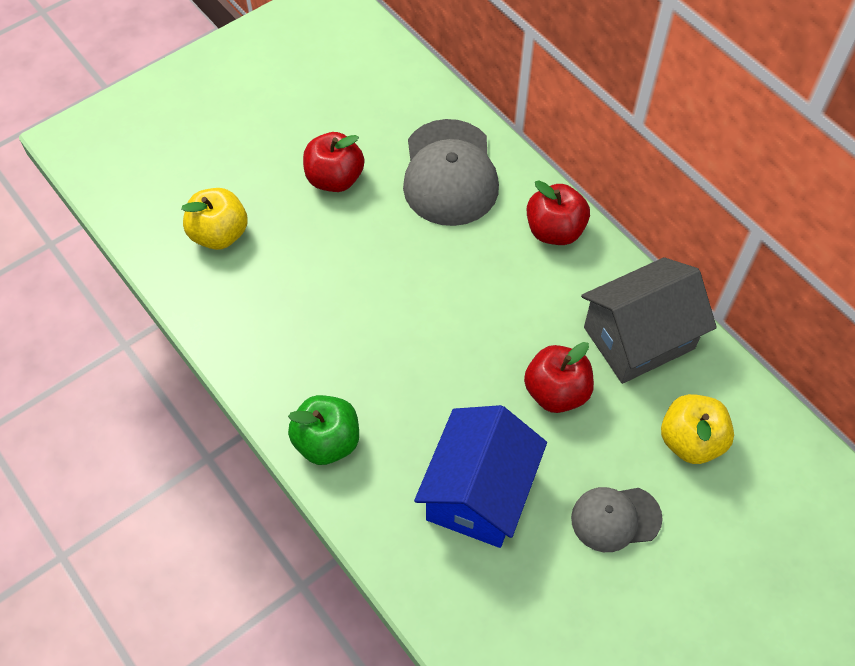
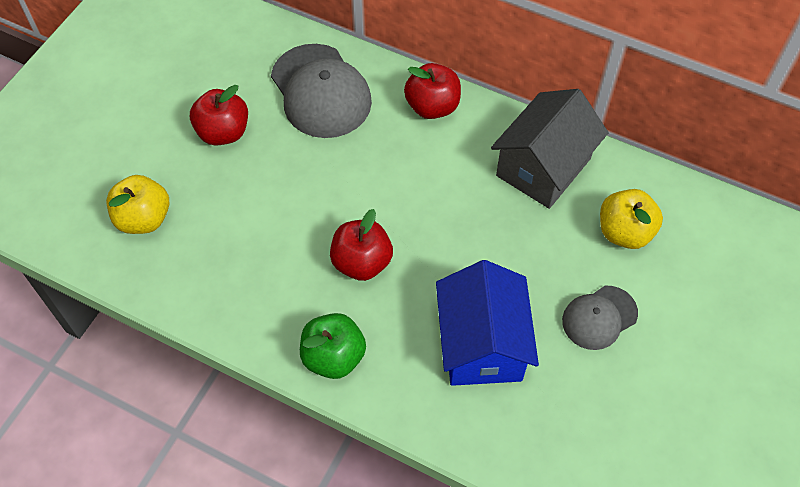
camera: 25 degrees left, 0 degrees up
red apple [524,342,594,413] -> red apple moved to [330,209,393,281]

